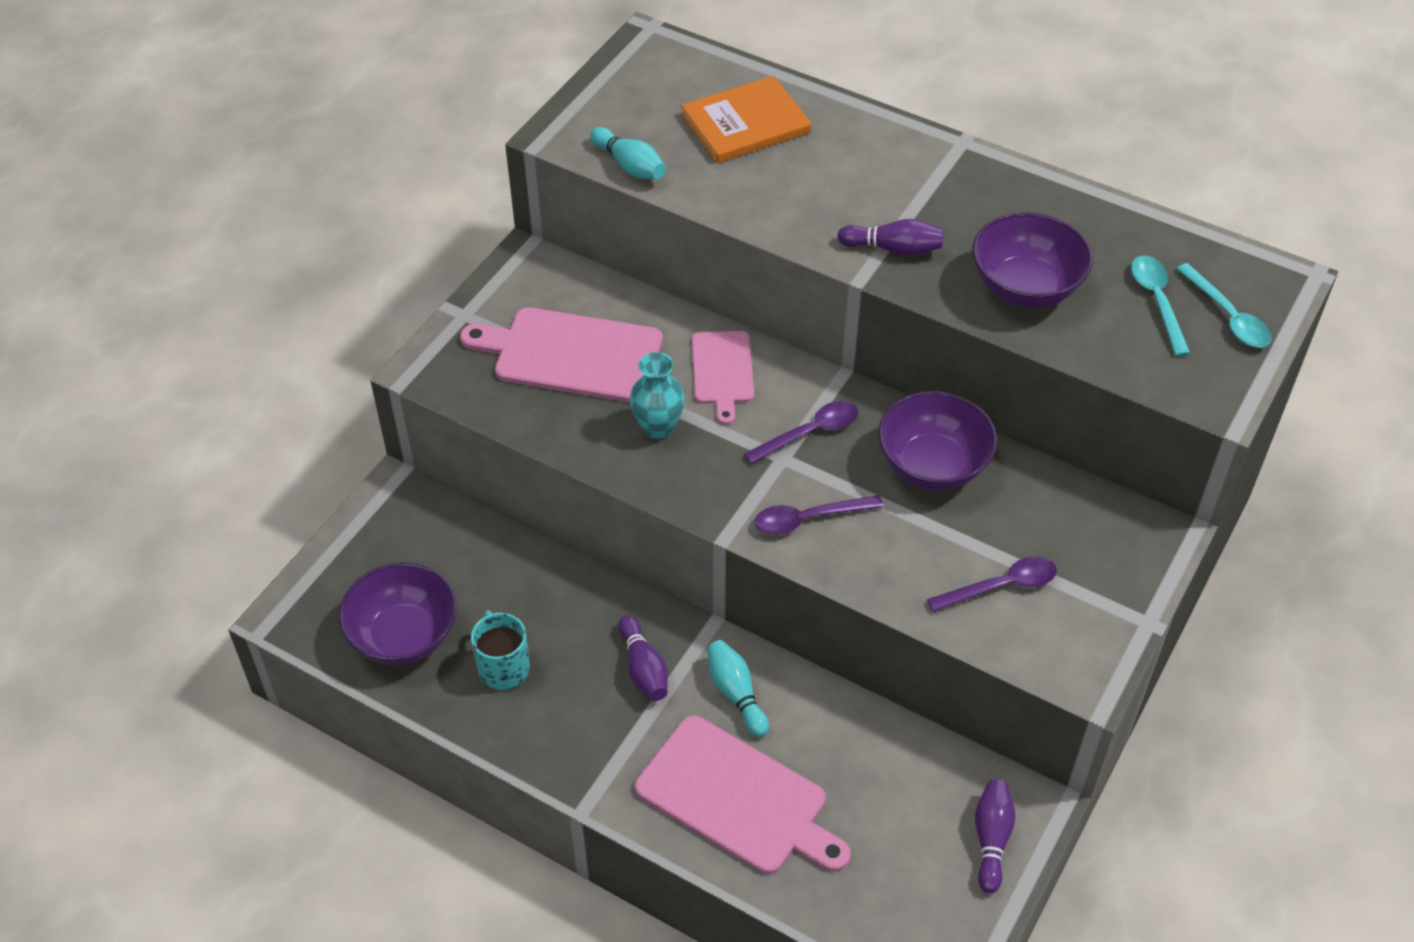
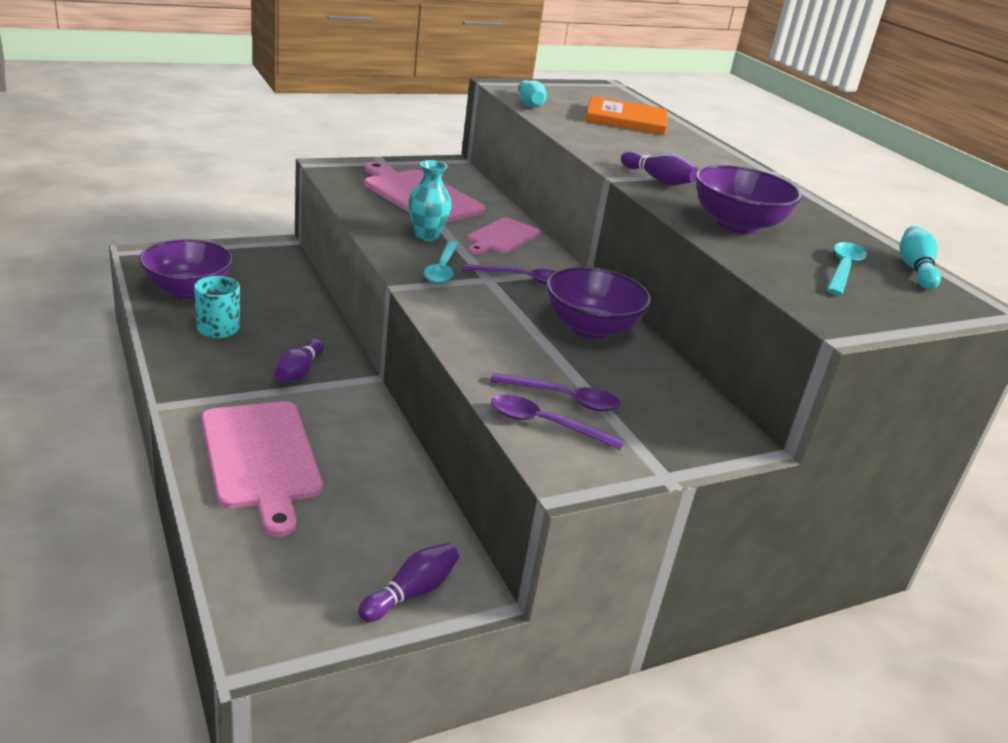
camera: 30 degrees right, 20 degrees down
turquoise bowling pin [707,640,769,737] -> turquoise bowling pin moved to [899,226,941,289]
purple spoon [754,495,883,535] -> purple spoon moved to [491,395,625,450]
turquoise spoon [1176,263,1272,347] -> turquoise spoon moved to [424,241,459,284]

